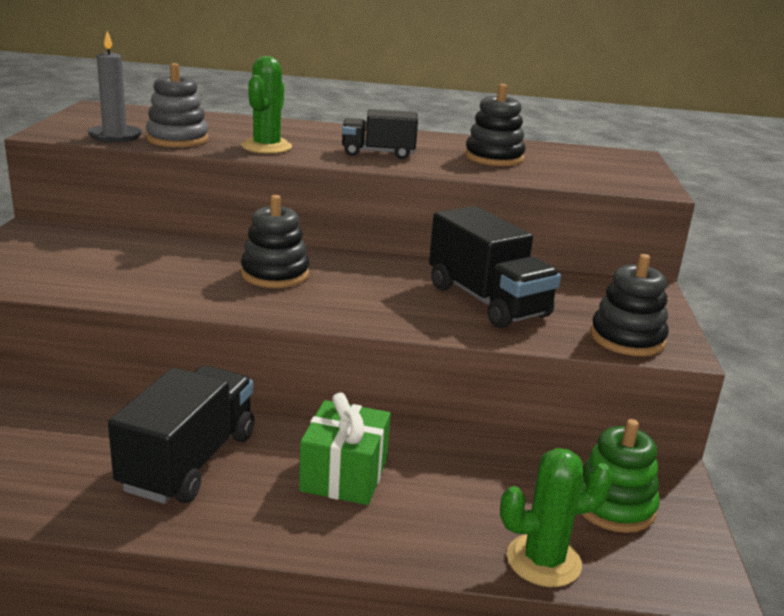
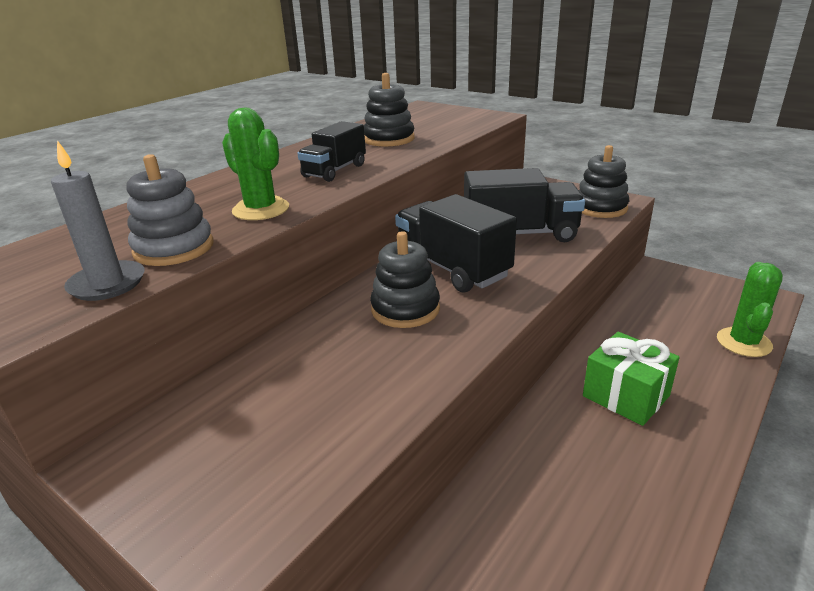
camera: 55 degrees left, 5 degrees up
black truck [108,366,254,504] -> black truck moved to [395,194,517,293]
green stacking toy [581,419,660,533] -> none

